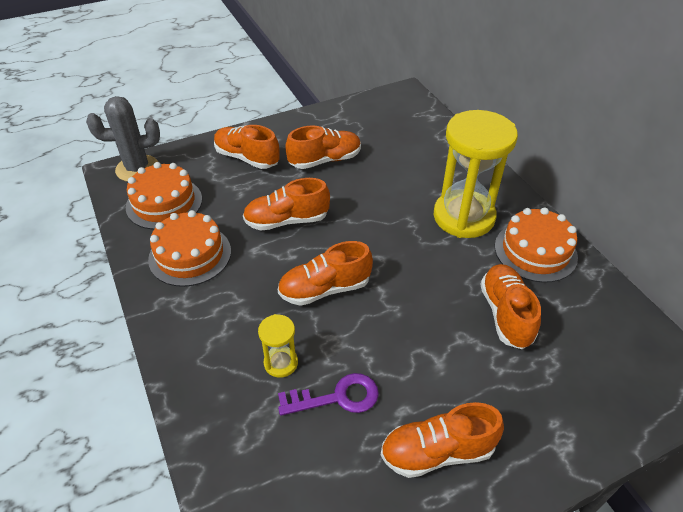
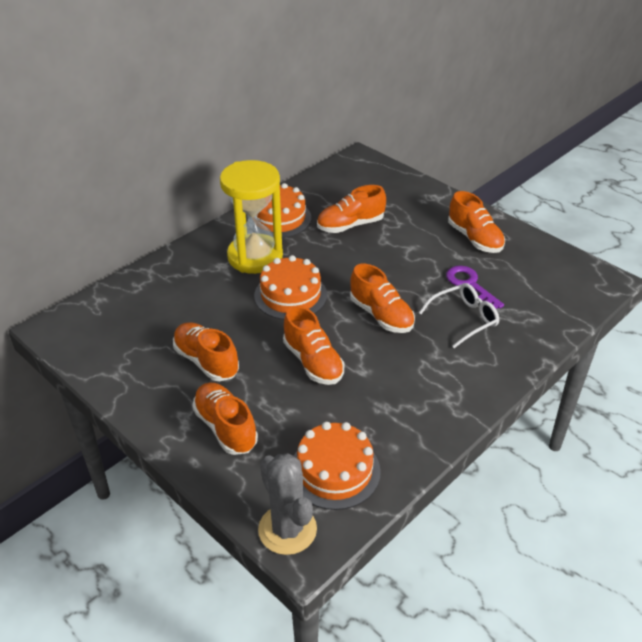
camera: 110 degrees left, 5 degrees down
orange cake [148,210,231,287] -> orange cake moved to [254,255,327,320]
orange shoe [214,125,280,169] -> orange shoe turned 135 degrees clockwise [192,382,258,455]
yellow hourglass [258,314,298,378] -> white glasses [419,283,500,348]

